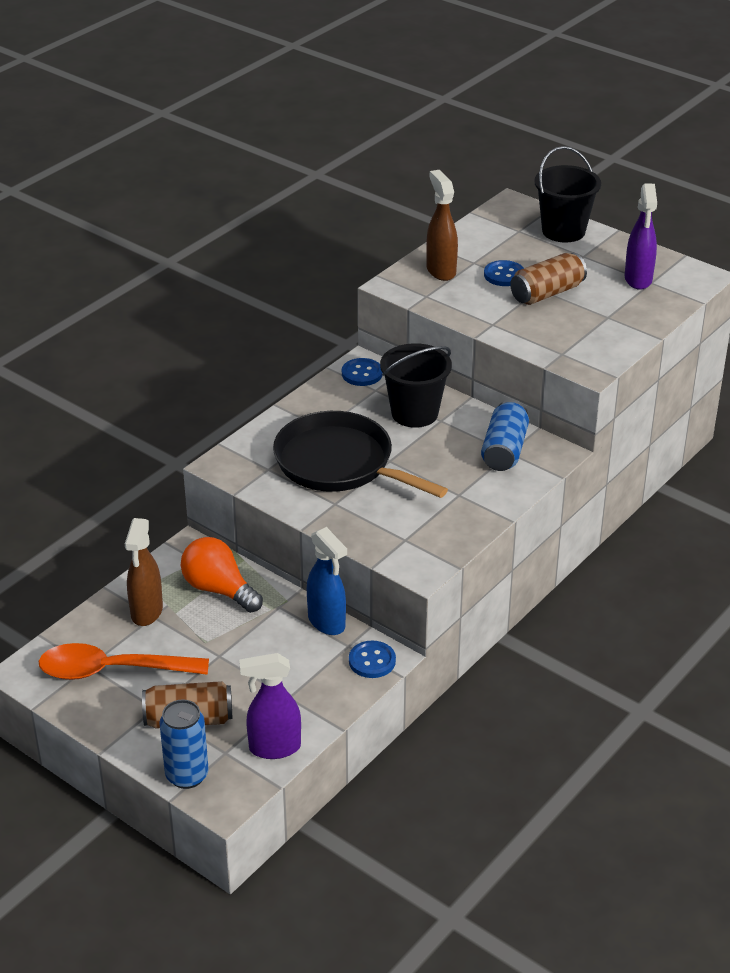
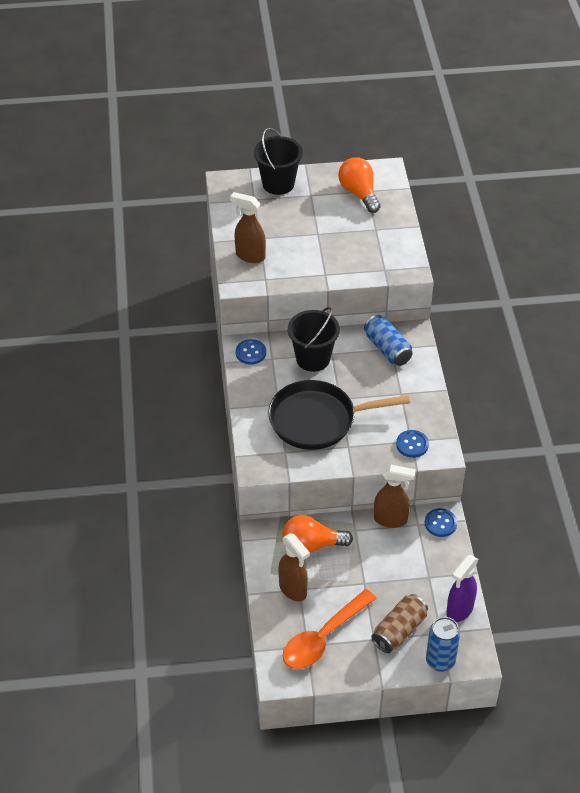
camera: 45 degrees left, 10 degrees up
blue spray bottle [307,527,347,635] -> brown spray bottle [374,465,416,528]
blue button [484,260,524,286] -> blue button moved to [396,430,429,458]
brown can [510,253,587,305] -> none
purple spray bottle [625,183,657,290] -> orange light bulb [338,157,381,213]

